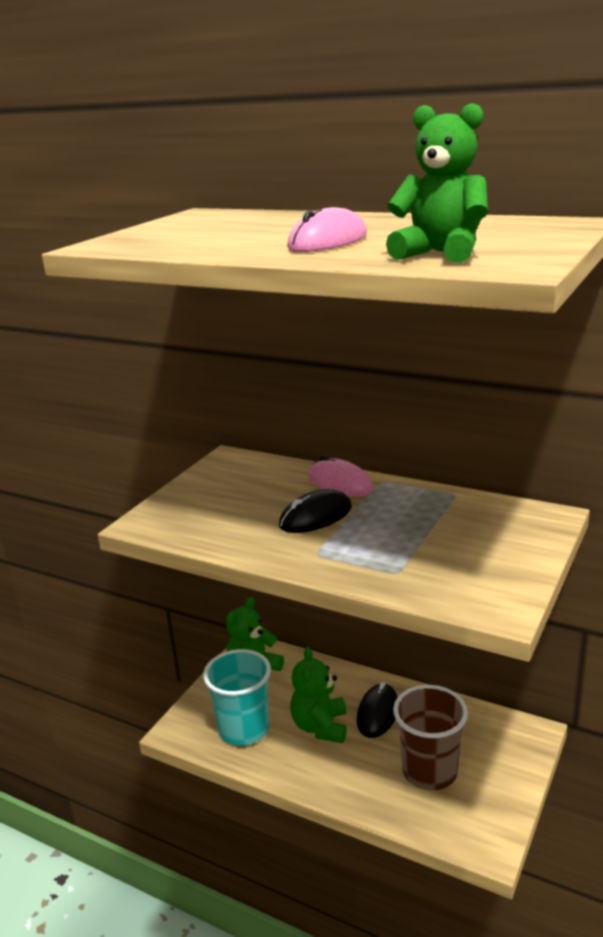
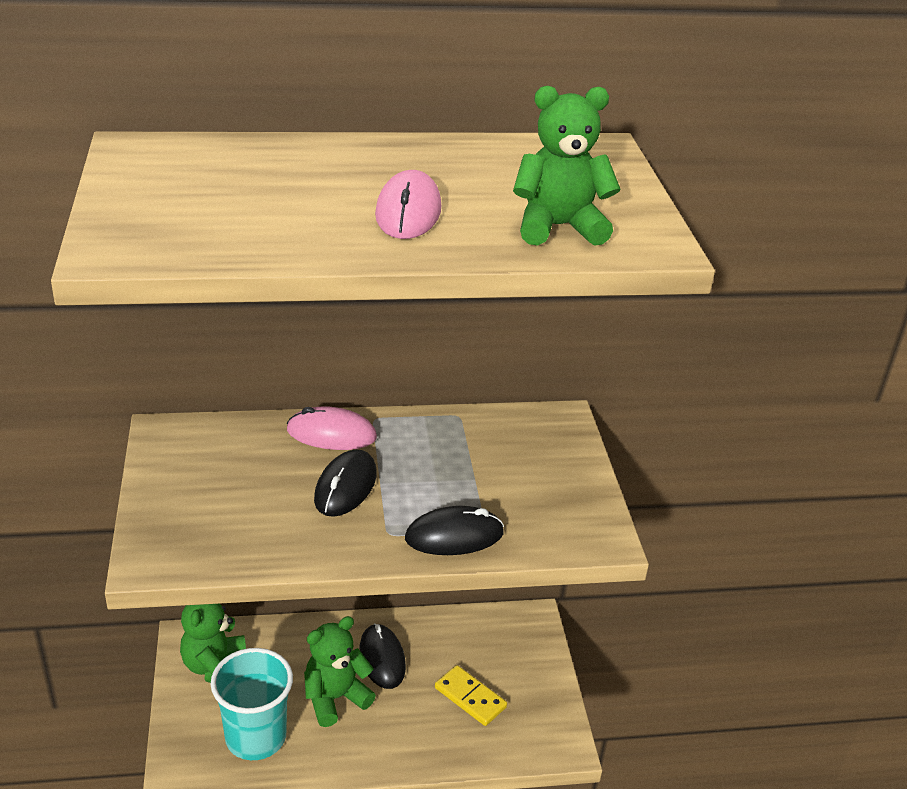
camera: 40 degrees left, 10 degrees up
green teddy bear [290,647,347,743] -> green teddy bear turned 90 degrees clockwise [304,616,376,727]
brown cup [393,685,468,790] -> yellow domino [435,665,507,726]
none -> black mouse [405,506,504,555]

